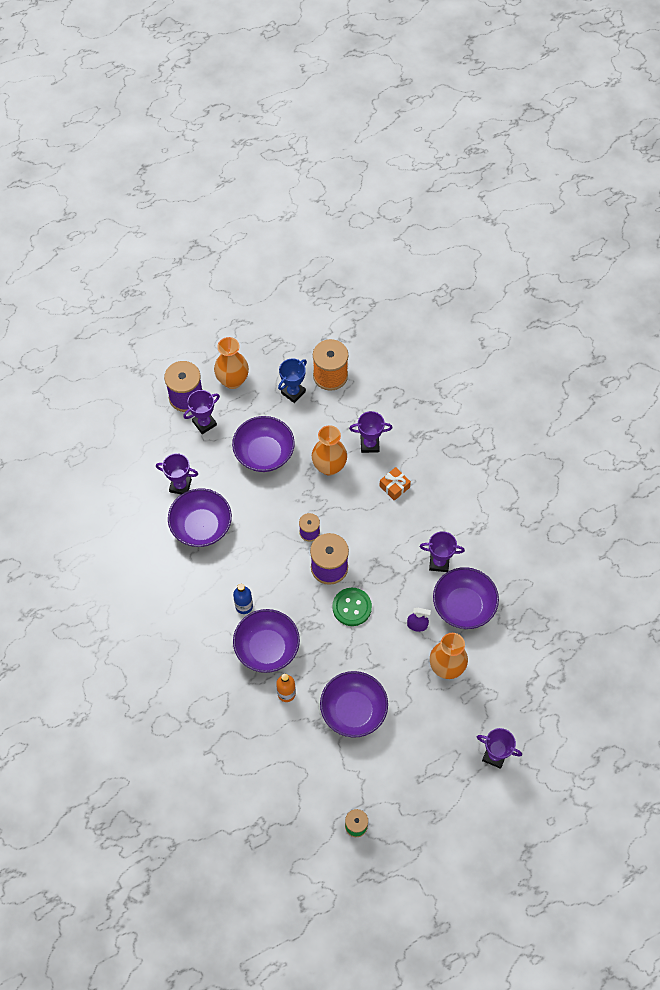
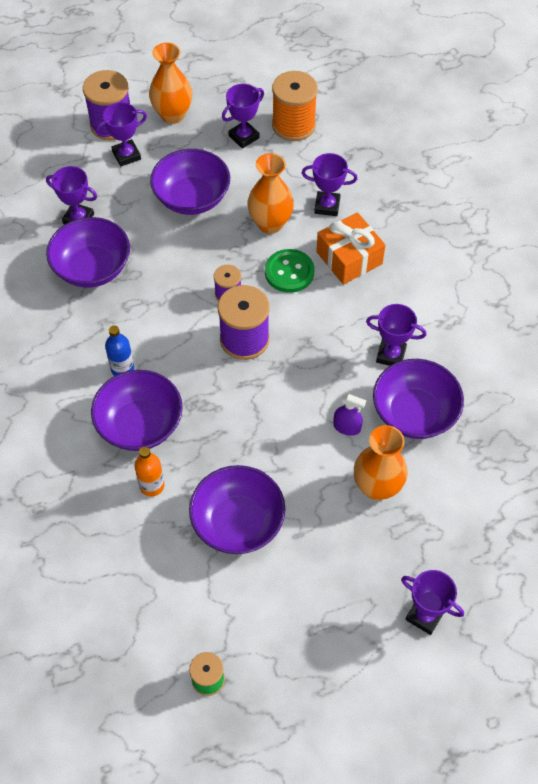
camera: 10 degrees right, 5 degrees down
blue trophy [278,358,307,403] -> purple trophy [222,84,264,149]
green button [332,588,372,626] -> green button moved to [265,249,314,293]
orange gift [379,467,411,501] -> orange gift [316,212,385,285], size x1.69

